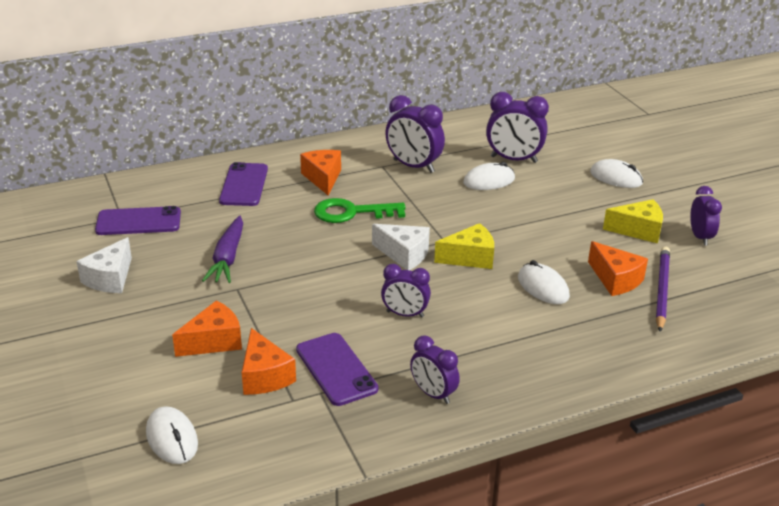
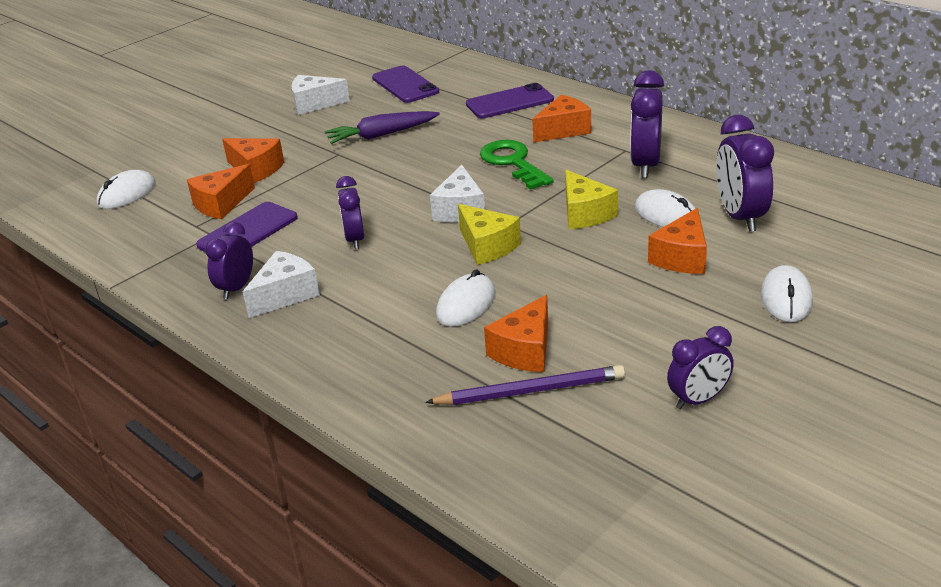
camera: 70 degrees right, 0 degrees up
yellow cheese [603,199,663,243] -> yellow cheese moved to [565,170,618,229]
none -> white cheese [243,251,320,318]
none -> orange cheese [648,208,707,274]

